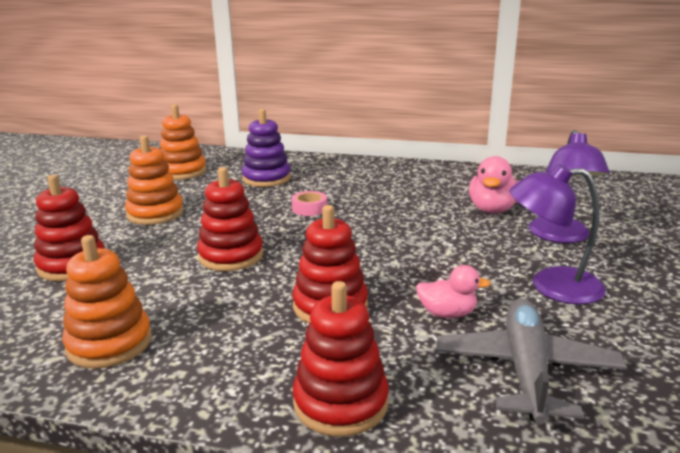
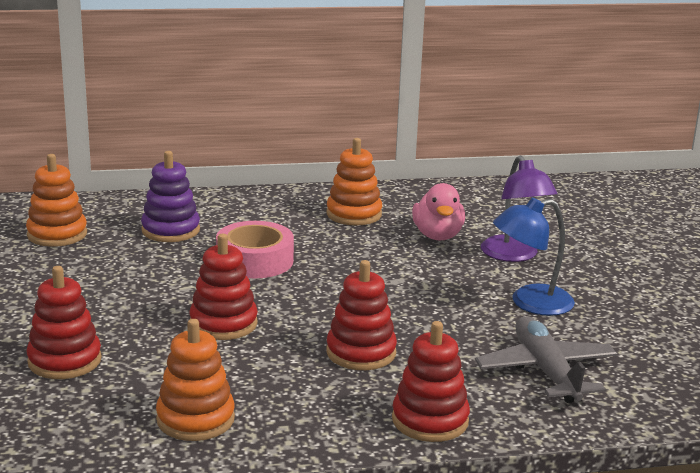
camera: 25 degrees left, 0 degrees up
orange stacking toy [125,135,184,225] -> orange stacking toy moved to [326,138,382,226]
pink tape [292,191,327,216] -> pink tape [216,221,294,278], size x1.95
pink duck [416,265,491,318] -> none
purple lamp [509,164,606,305] -> blue lamp [493,198,575,316]

